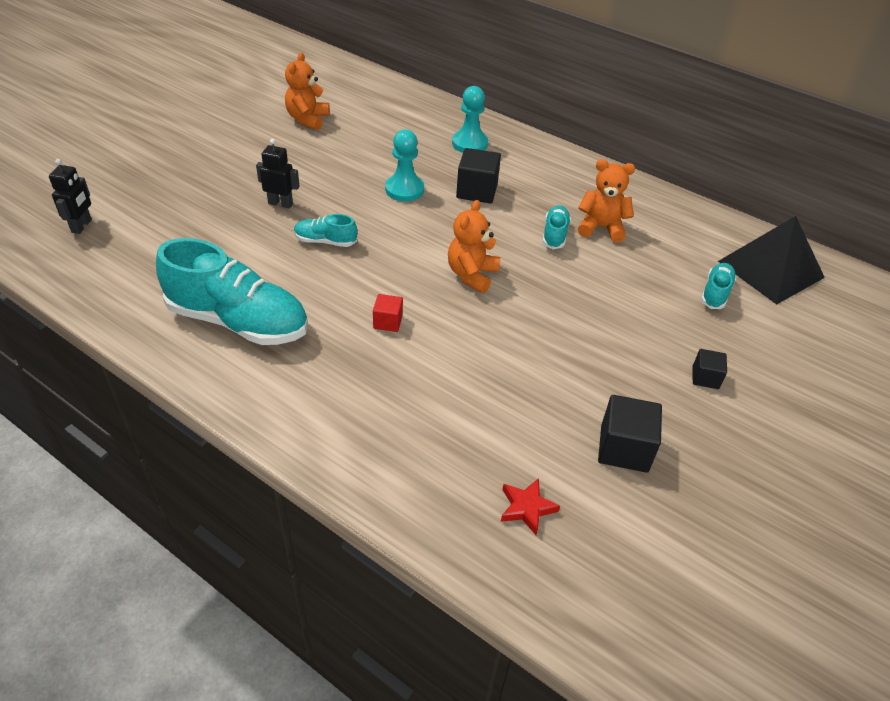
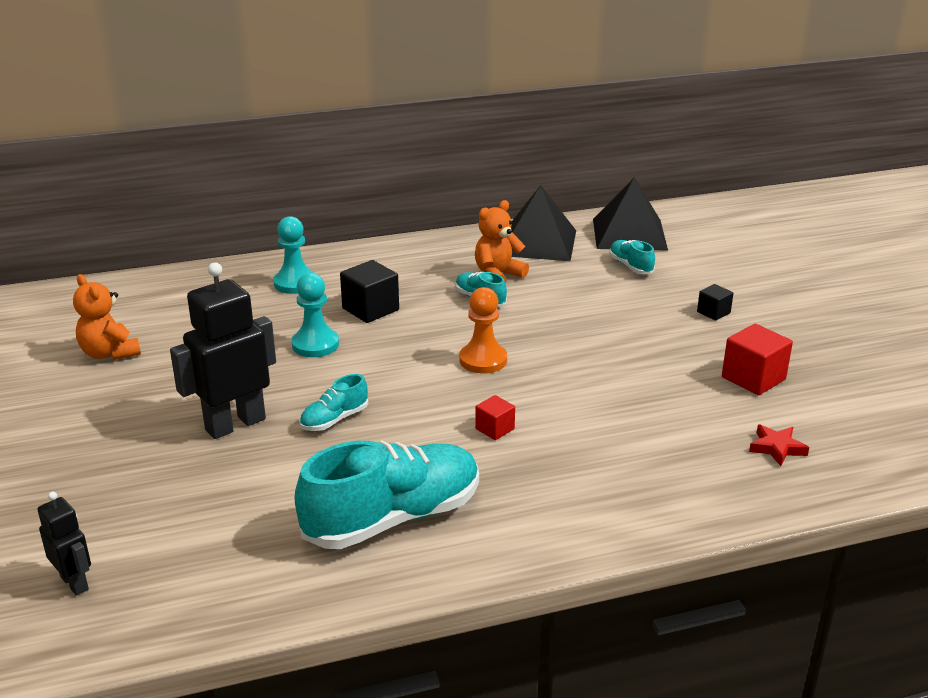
camera: 50 degrees left, 15 degrees down
black robot [256,139,300,209] -> black robot [170,262,276,439], size x1.89
orange teddy bear [448,200,501,293] -> orange pawn [459,287,507,373]
black cube [598,395,662,473] -> red cube [722,324,793,395]
none -> black pyramid [511,185,576,261]

